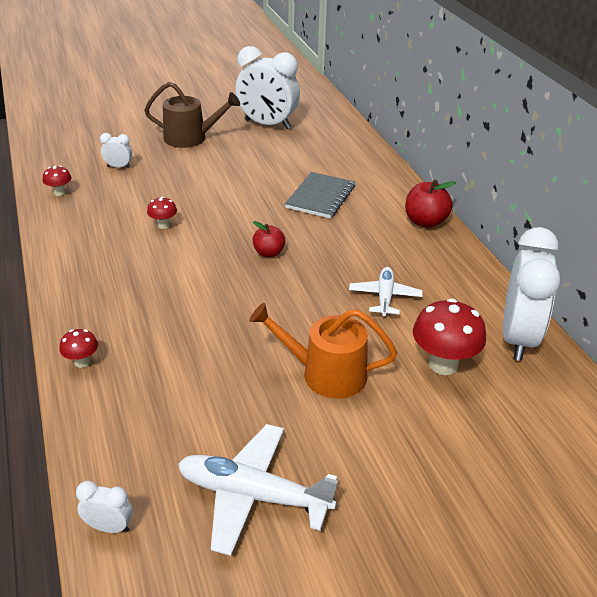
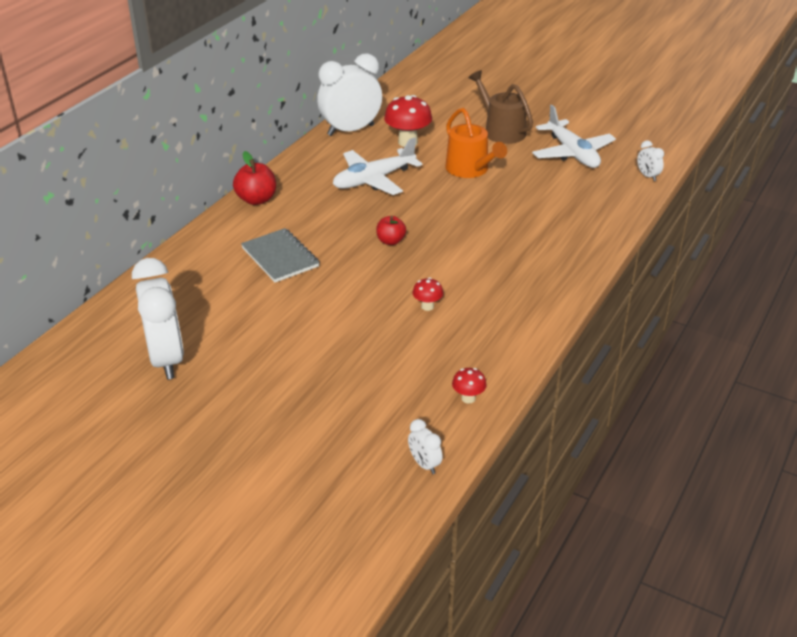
camera: 130 degrees left, 0 degrees up
red mushroom [59,329,98,368] -> none
white clock [100,133,132,168] -> white clock moved to [408,419,443,474]
brown watering can [144,82,240,148] -> brown watering can moved to [469,70,533,144]
grey notebook [285,172,355,219] -> grey notebook turned 75 degrees clockwise [241,228,320,282]
white plane [349,267,423,316] -> white plane [333,137,423,195], size x1.63

